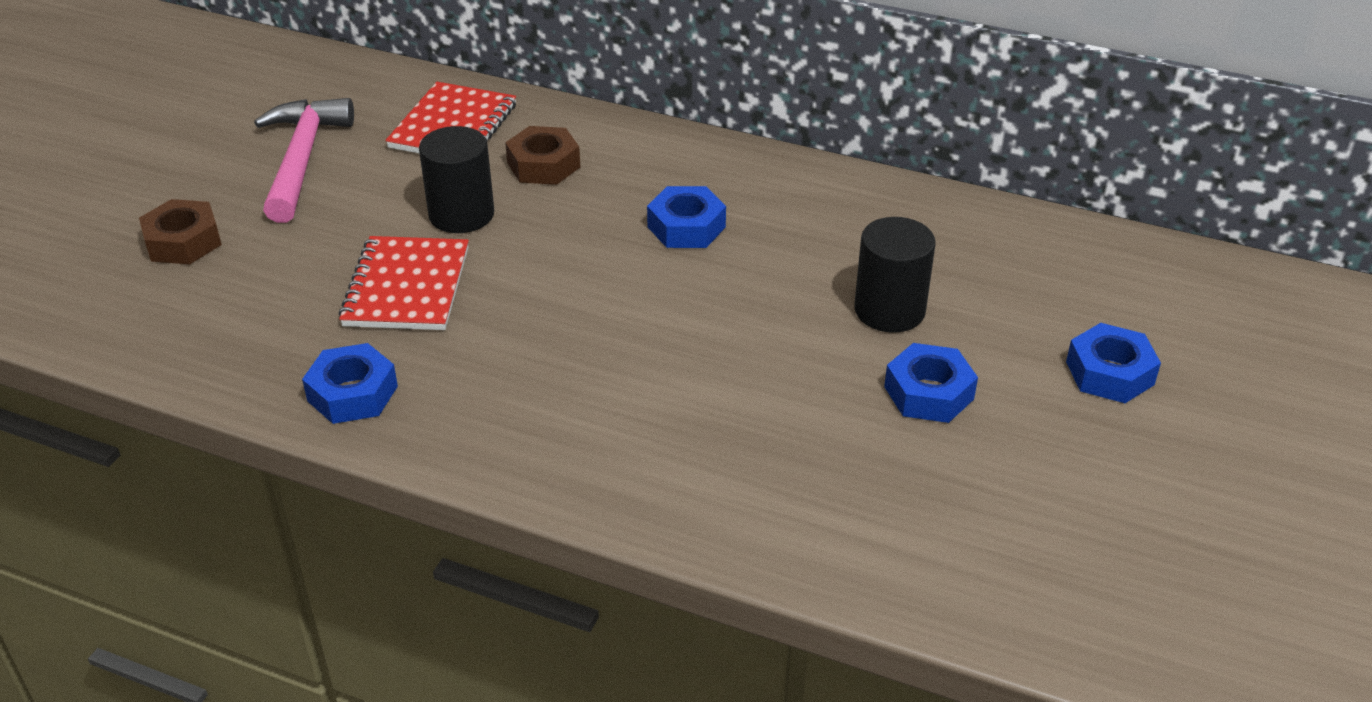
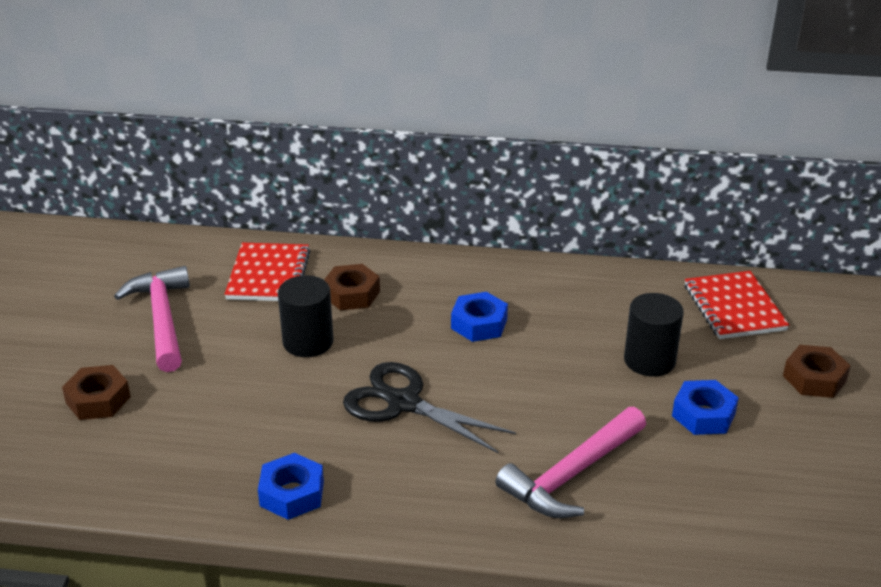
camera: 15 degrees left, 5 degrees down
red notebook [339,236,469,330] -> red notebook moved to [685,271,789,339]
blue nut [1066,323,1161,403] -> brown nut [783,345,851,398]
none -> black scissors [343,362,516,454]
none -> pink hammer [495,407,646,518]

